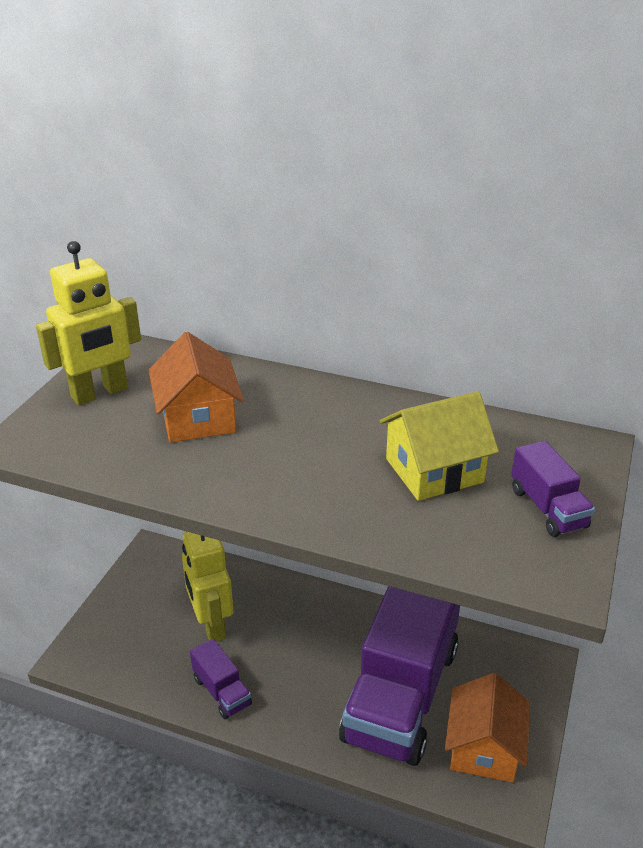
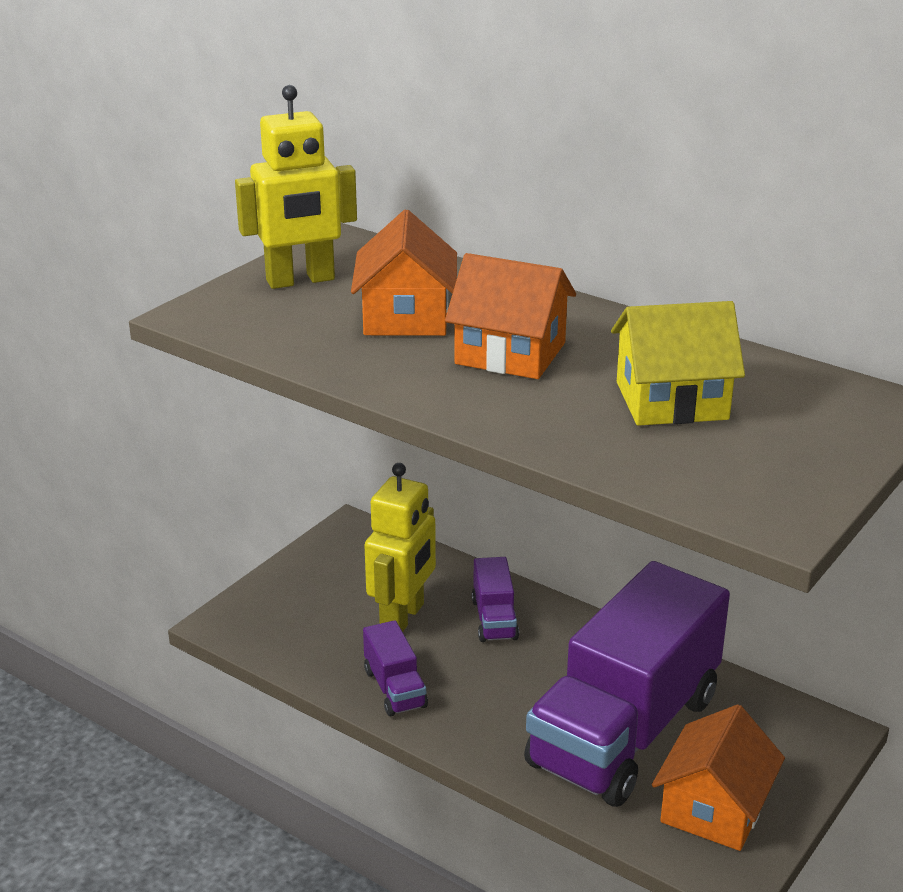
camera: 15 degrees right, 5 degrees down
yellow robot [182,532,233,642] -> yellow robot turned 150 degrees counterclockwise [364,463,436,632]
purple truck [511,441,595,537] -> purple truck moved to [472,557,519,642]
none -> orange house [445,253,576,379]

